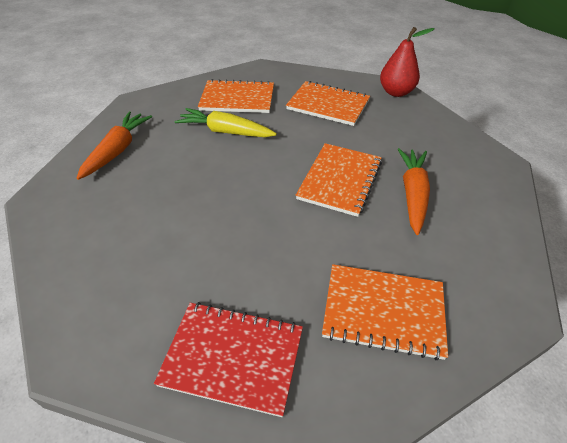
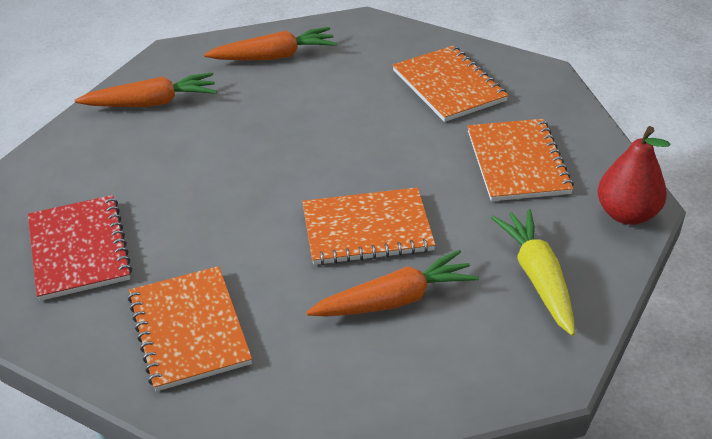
camera: 60 degrees right, 5 degrees down
yellow carrot [175,108,277,137] -> yellow carrot moved to [491,209,575,336]
none -> orange carrot [75,72,217,107]

